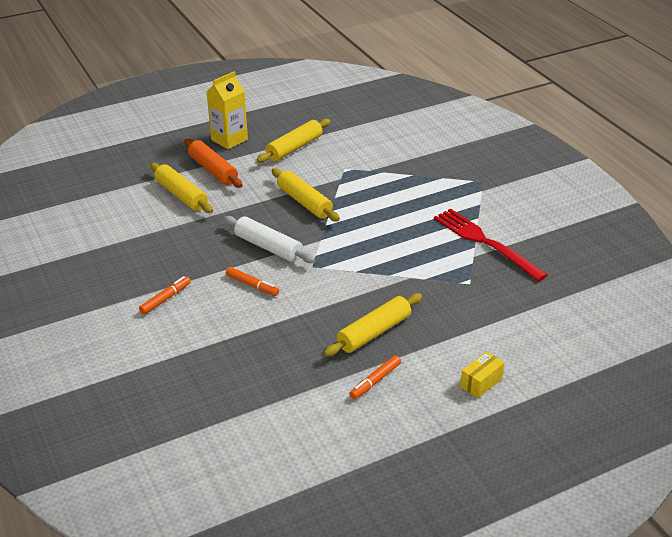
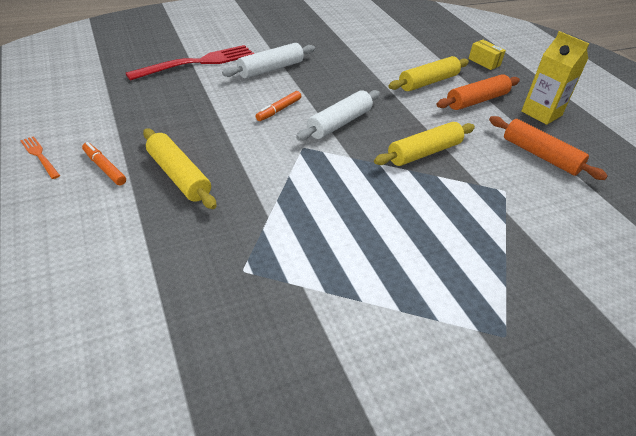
camera: 90 degrees right, 5 degrees up
orange marker [139,276,191,314] -> white rolling pin [222,43,315,79]
yellow rolling pin [256,119,330,163] -> orange rolling pin [489,116,608,180]
red fork [434,209,548,281] -> red fork moved to [125,45,254,81]
yellow box [460,351,504,398] -> yellow box moved to [468,40,506,70]
none -> orange fork [20,136,60,179]

